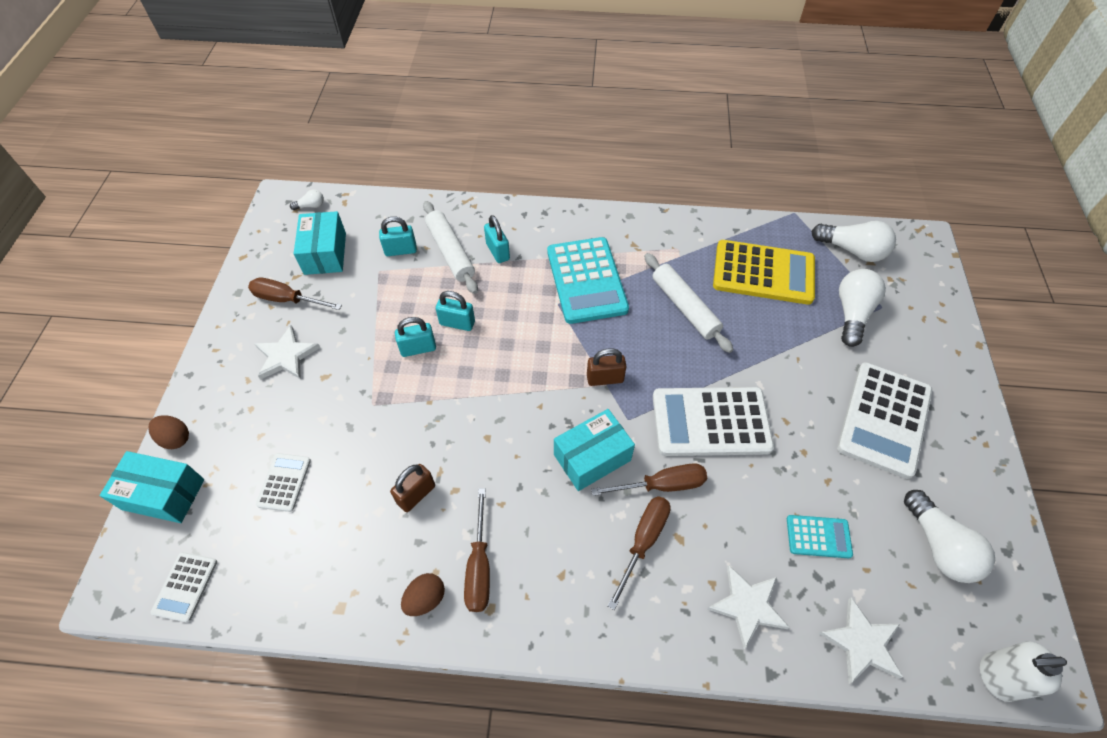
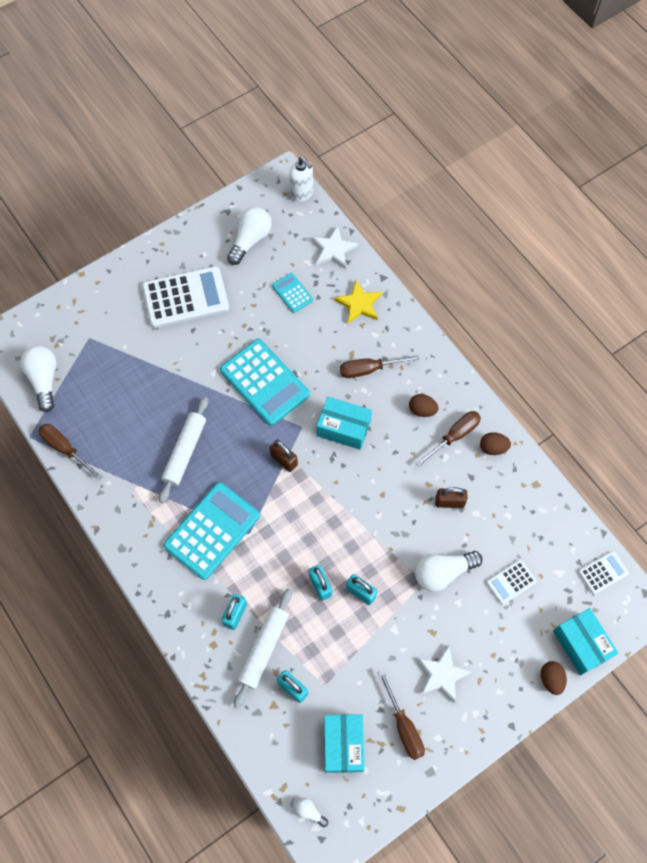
camera: 130 degrees left, 10 degrees up
turquoise box [294,211,346,275] -> turquoise box turned 45 degrees counterclockwise [324,714,364,773]
brown screwdriver [591,463,707,496] -> brown screwdriver moved to [39,424,102,480]
white calculator [653,387,774,456] -> turquoise calculator [220,339,310,426]
white star [707,565,790,649] -> yellow star [334,280,382,324]
yellow calculator [713,240,815,305] -> none
white light bulb [839,269,886,347] -> white light bulb moved to [415,551,483,592]
none -> brown egg [409,394,439,417]

